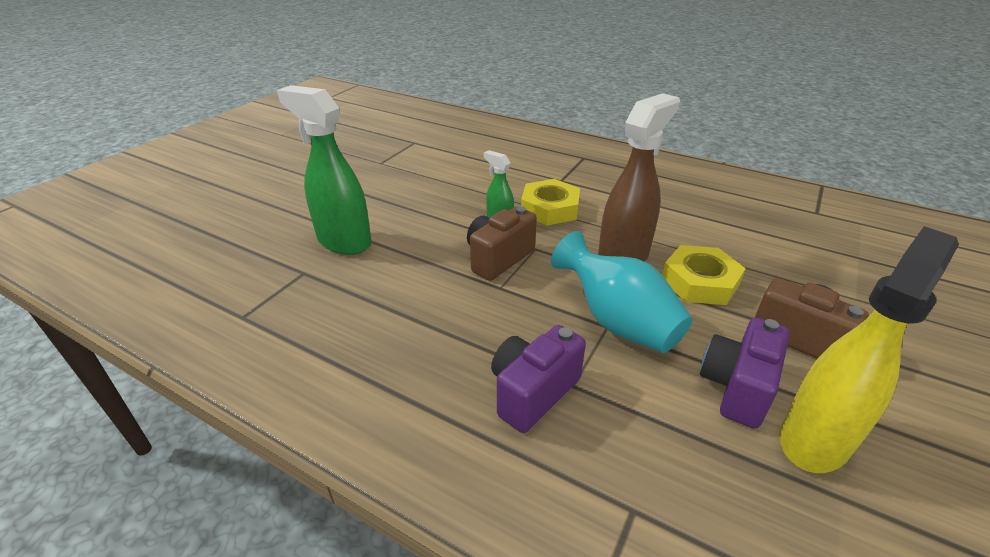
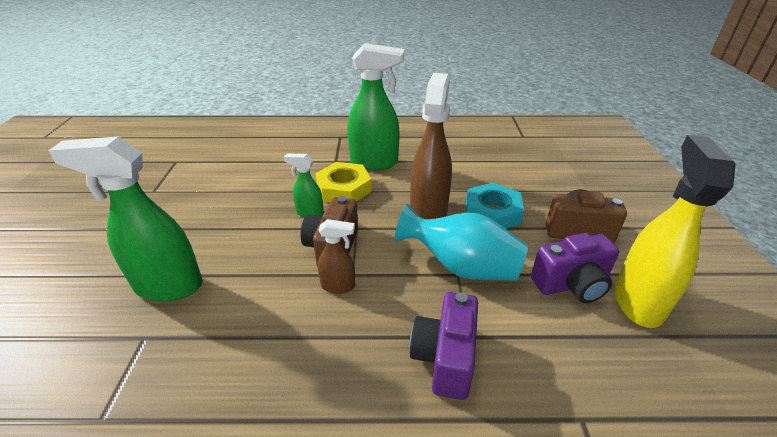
camera: 30 degrees left, 0 degrees up
yellow nut [662,245,746,305] -> turquoise nut [466,183,524,229]
purple camera [700,318,790,429] -> purple camera turned 105 degrees counterclockwise [531,233,619,303]
none -> brown spray bottle [318,219,355,294]
none -> green spray bottle [347,43,404,170]

